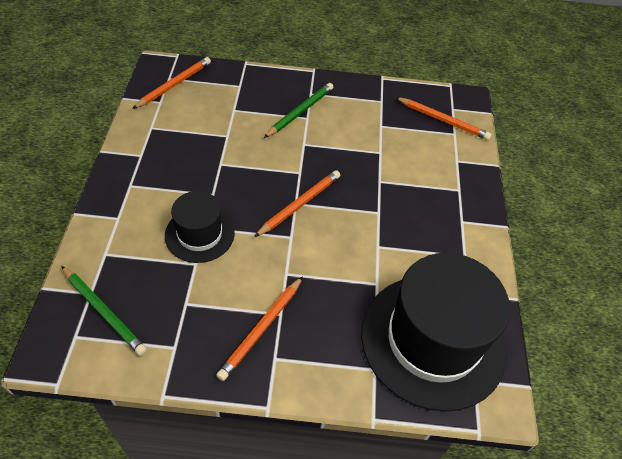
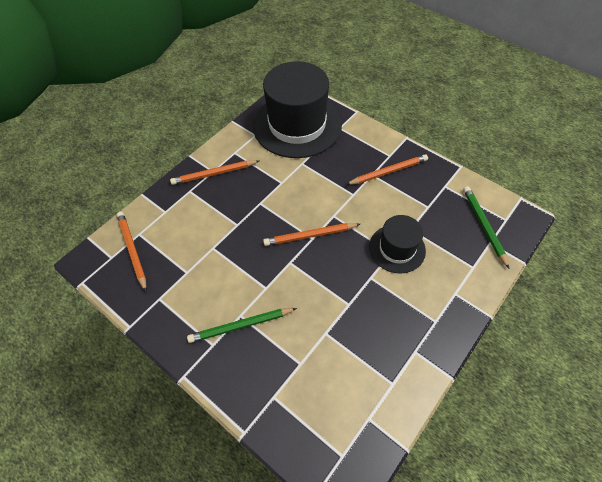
camera: 140 degrees left, 5 degrees up
orange pencil [132,57,211,109] -> orange pencil moved to [170,160,259,185]

